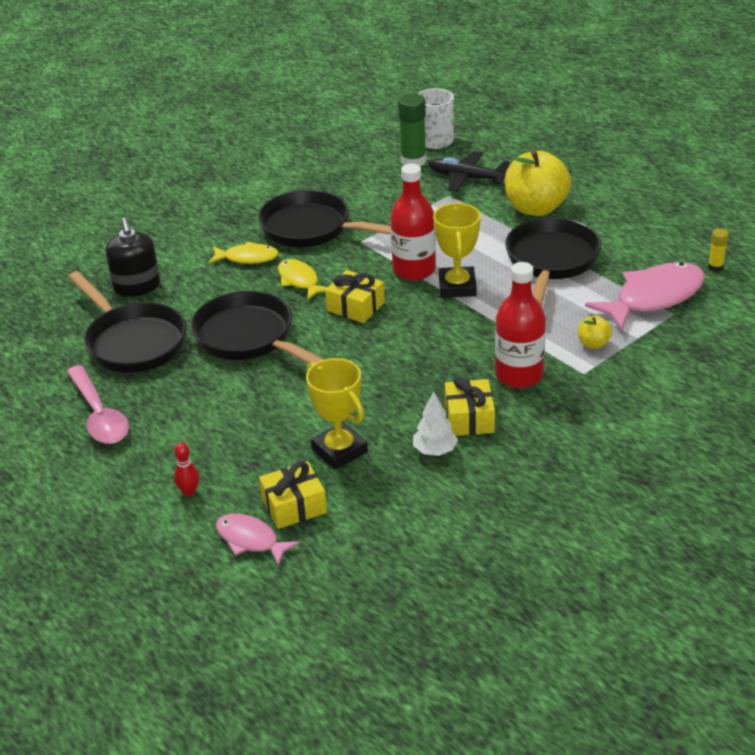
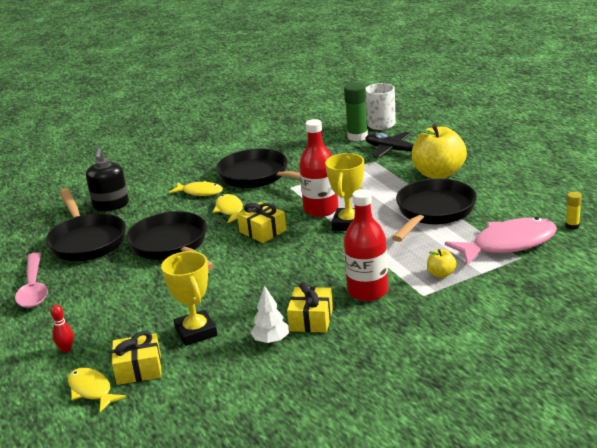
camera: 15 degrees right, 10 degrees down
pink fish [216,514,300,566] -> yellow fish [68,368,126,412]

